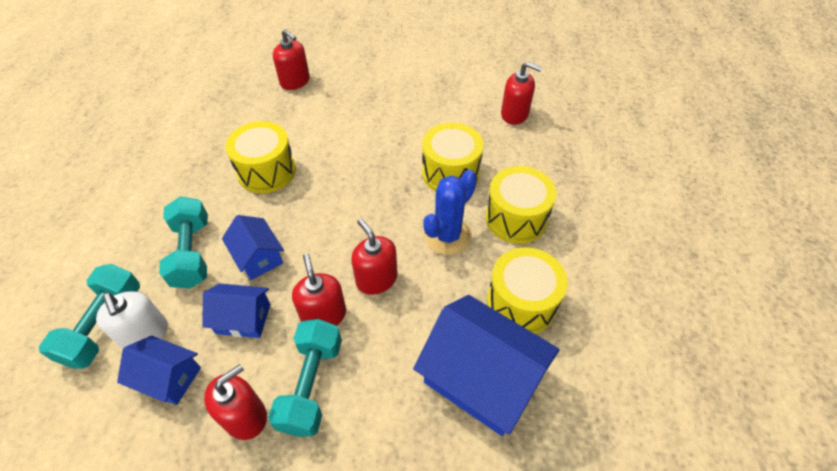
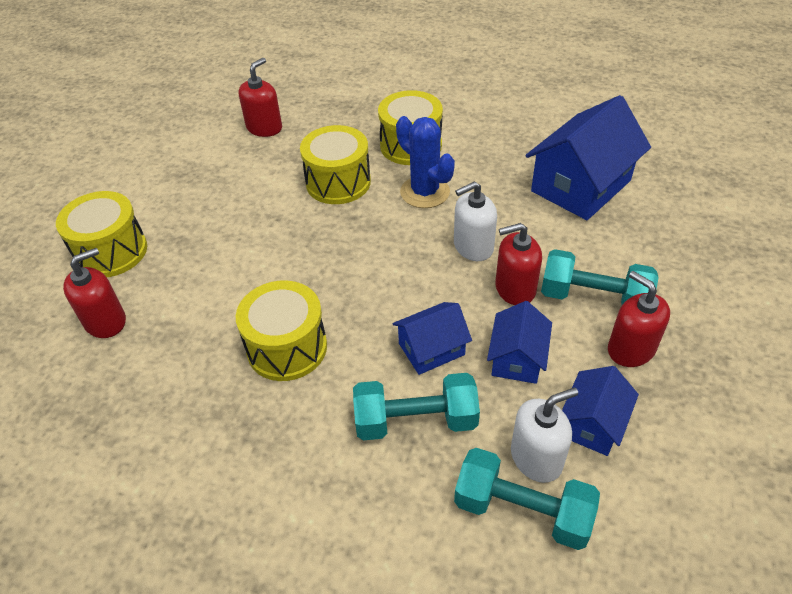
camera: 80 degrees left, 5 degrees down
red soap dispenser [351,219,398,295] -> white soap dispenser [454,181,497,261]
yellow drum [487,247,568,334] -> yellow drum moved to [56,191,147,277]

